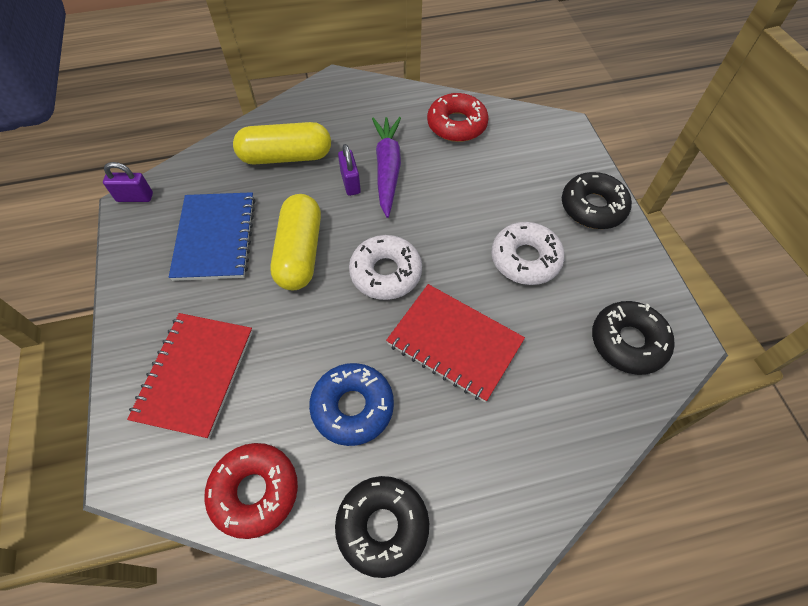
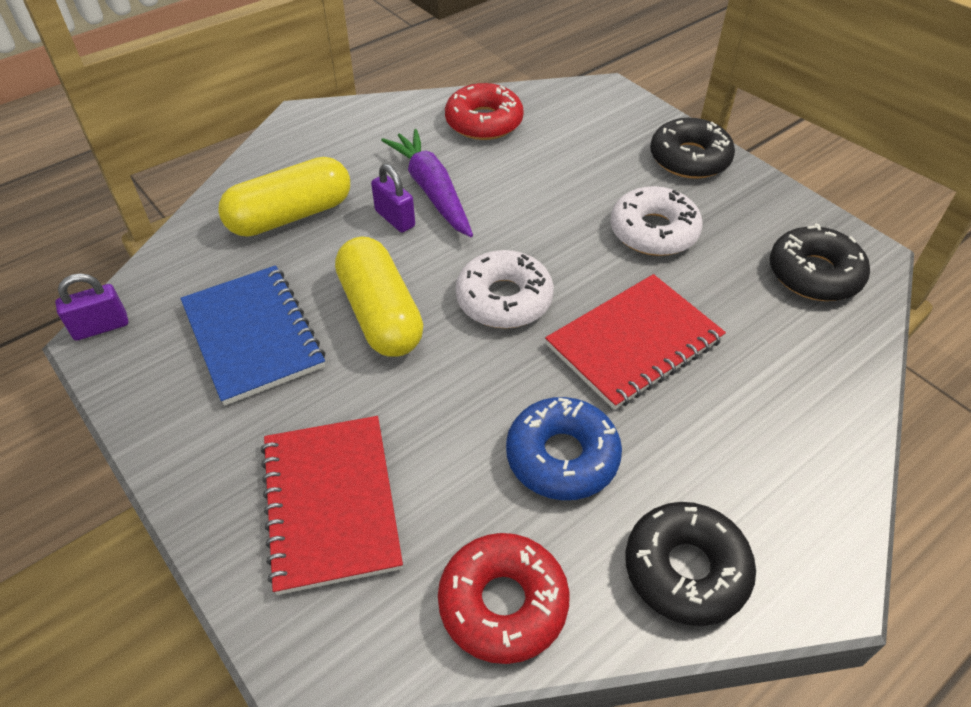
camera: 25 degrees left, 10 degrees down
red notebook [386,284,525,402] -> red notebook turned 45 degrees counterclockwise [545,274,726,410]

